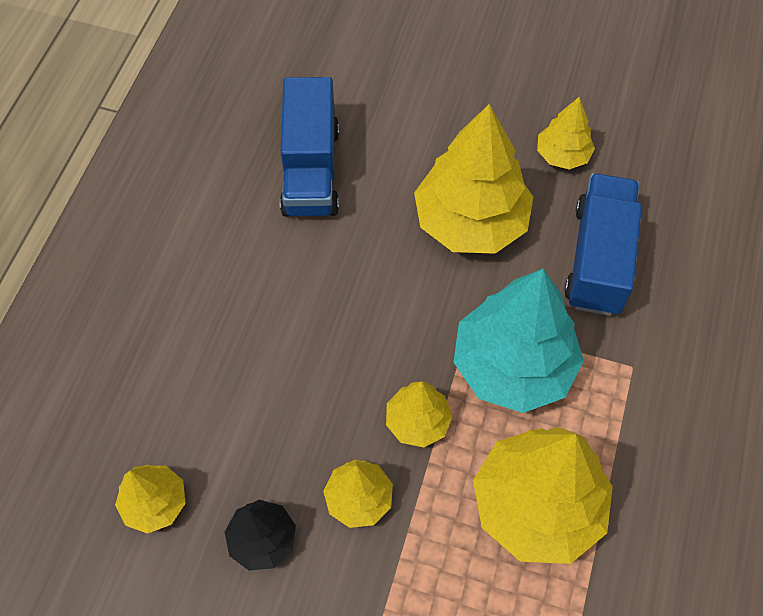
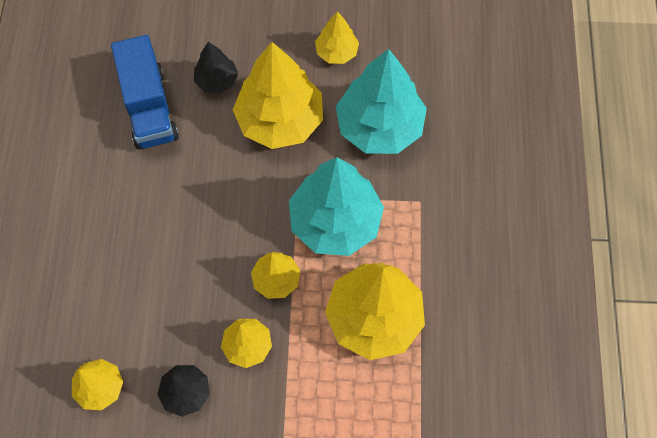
camera: 15 degrees left, 5 degrees up
blue truck [564,173,642,316] -> turquoise tree [336,49,427,154]
none -> black tree [194,42,238,94]

